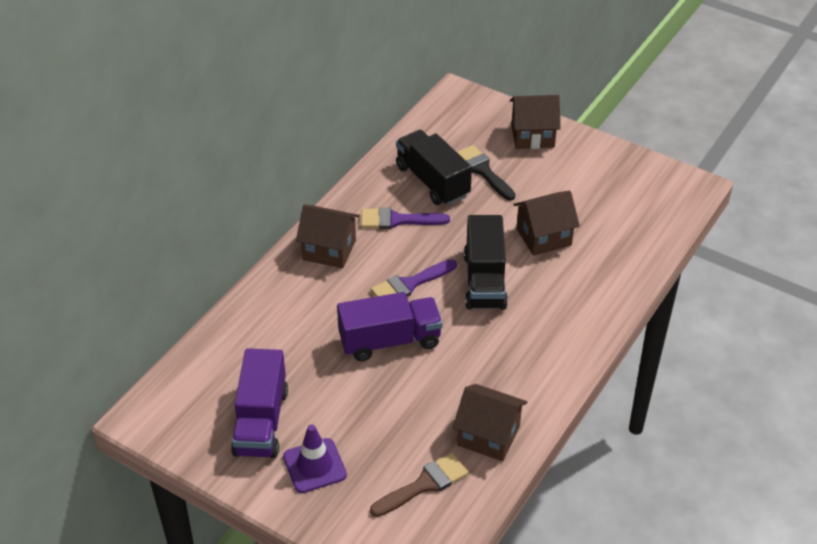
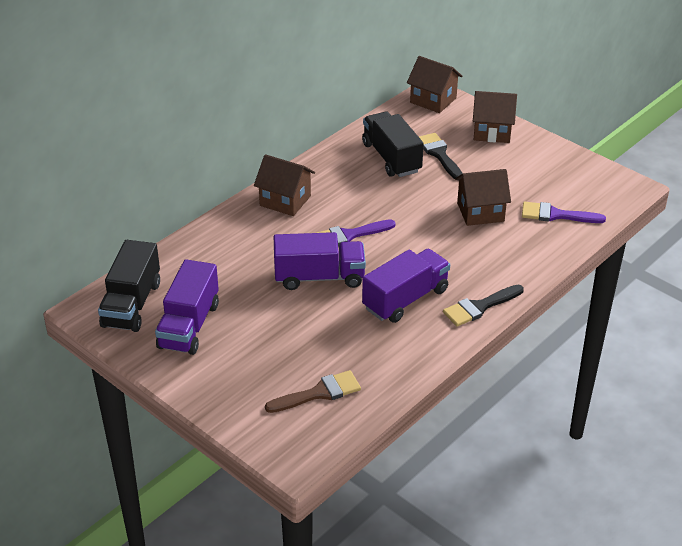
camera: 10 degrees right, 5 degrees down
purple traffic cone [283,424,347,493] -> none
purple brush [361,207,450,229] -> purple brush moved to [522,202,606,223]
brown house [453,384,527,461] -> brown house moved to [407,56,462,113]
black truck [464,215,508,310] -> black truck moved to [98,240,160,332]
none -> purple truck [362,249,450,323]
none -> black brush [443,285,524,326]

